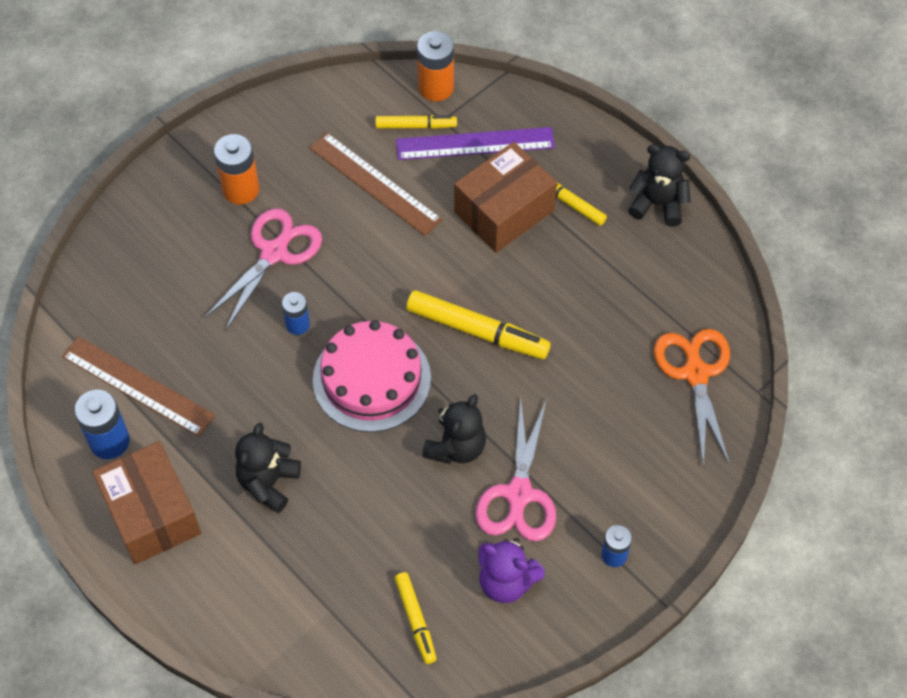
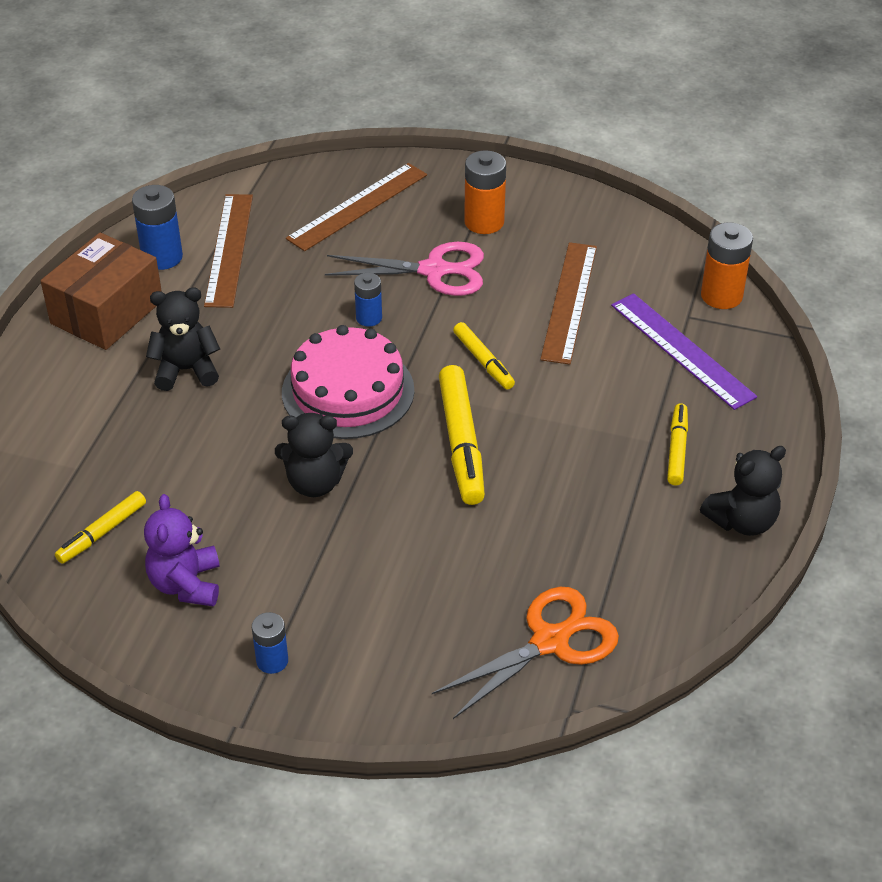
camera: 60 degrees right, 15 degrees down
yellow marker [375,115,457,129] -> yellow marker moved to [453,322,515,389]
brown box [454,142,557,253] -> none
pink scissors [476,396,556,541] -> none
black teddy bear [628,144,691,227] -> black teddy bear turned 75 degrees clockwise [700,446,786,536]
none -> brown ruler [286,163,427,251]

